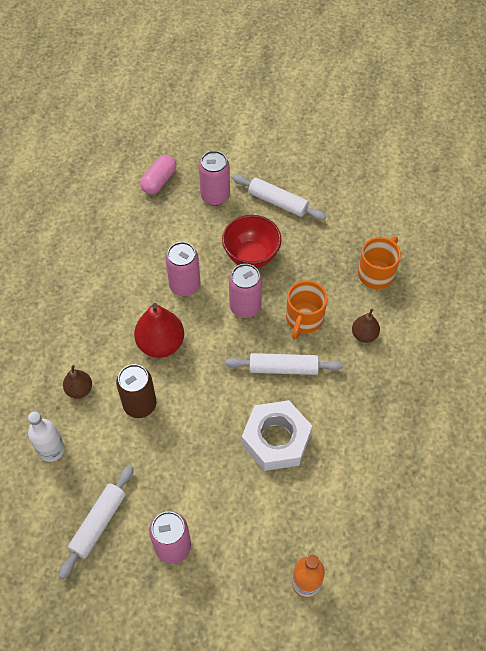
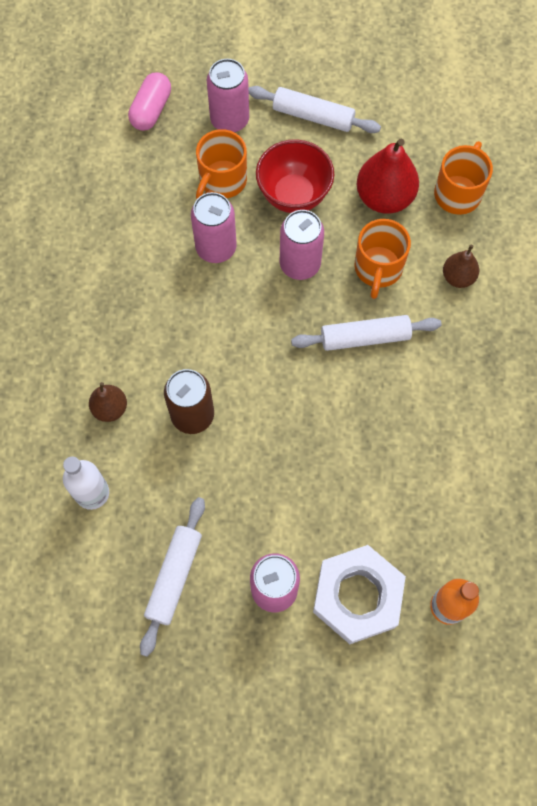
camera: 10 degrees left, 10 degrees up
red pear [134,303,184,358] -> red pear moved to [357,139,419,214]
white nut [242,400,312,471] -> white nut moved to [313,545,406,644]
none -> orange mug [196,129,247,199]

